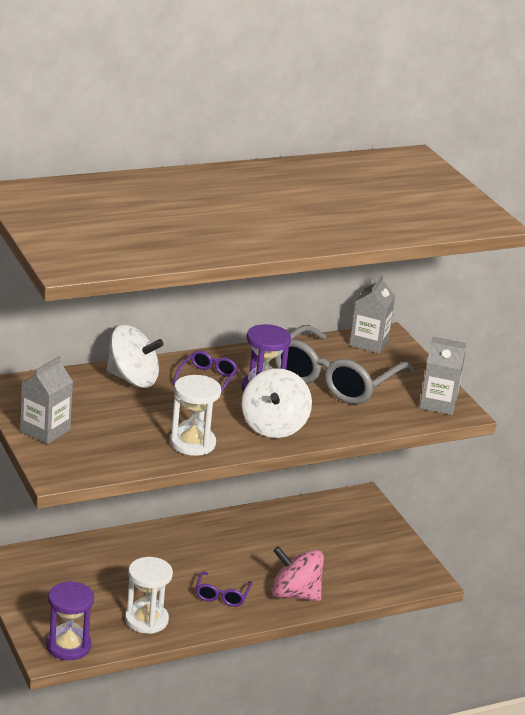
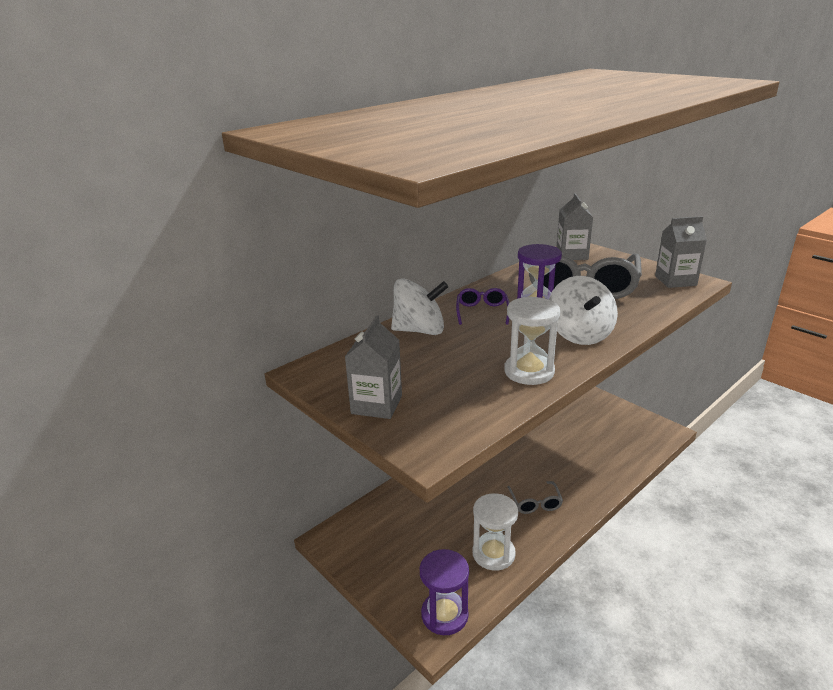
camera: 15 degrees left, 0 degrees up
purple glasses [196,571,252,607] -> grey glasses [508,481,563,514]
pink spinning top [271,546,324,601] -> none

